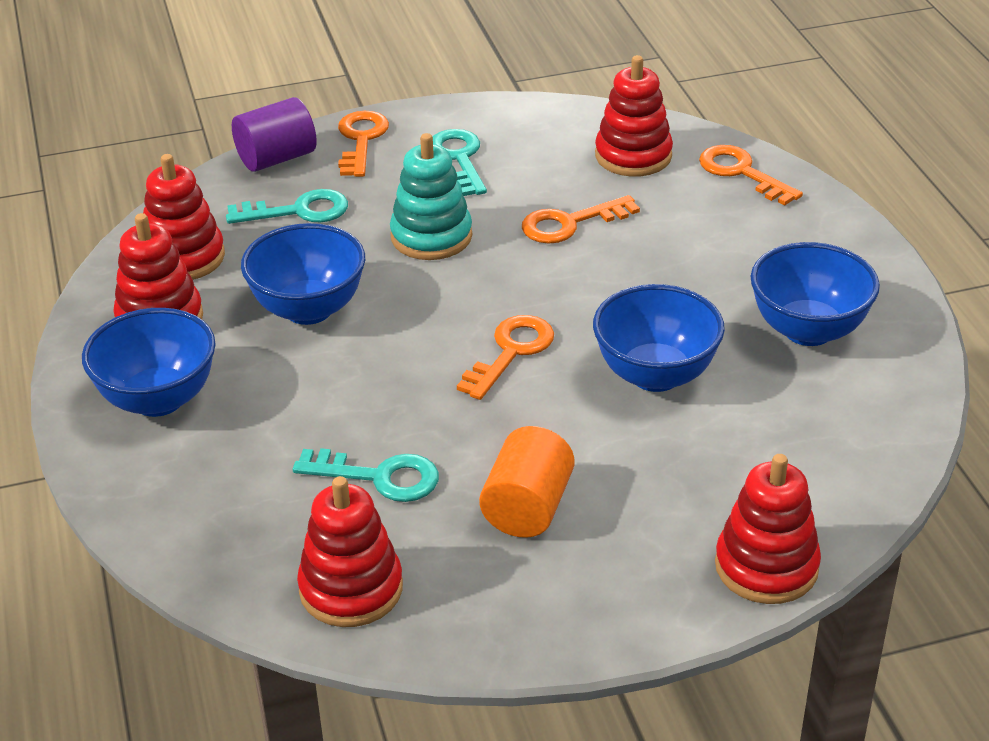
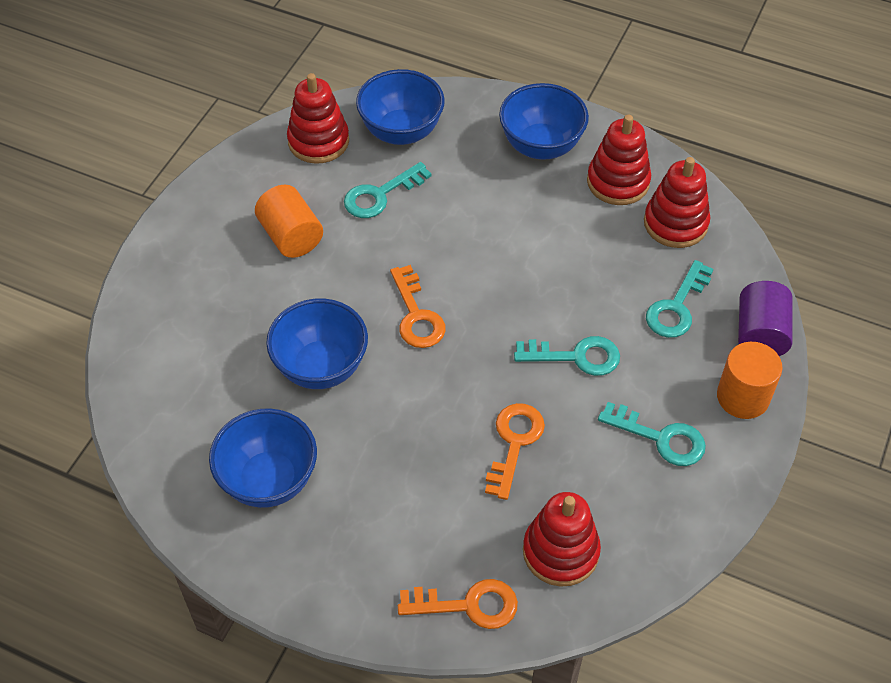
camera: 130 degrees right, 15 degrees up
blue bowl [241,223,365,325] -> blue bowl moved to [356,69,445,145]
orange key [338,111,389,177] -> orange cylinder [717,342,783,419]
turquoise stacking toy [390,133,472,260] -> turquoise key [514,336,620,376]
red stacking toy [715,454,821,604] -> none

